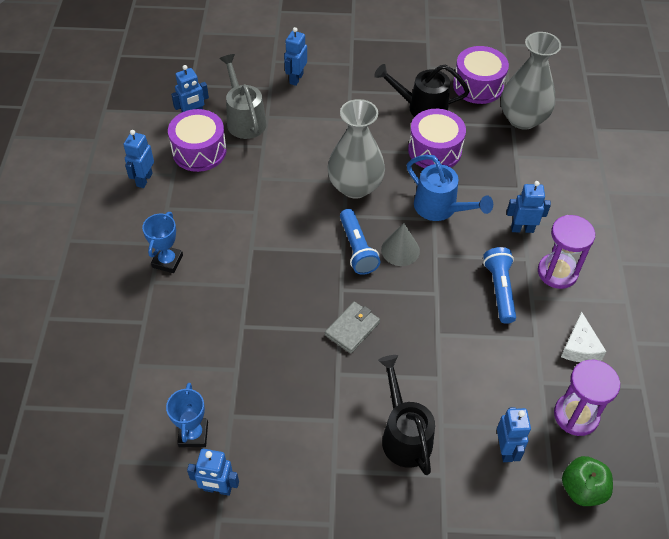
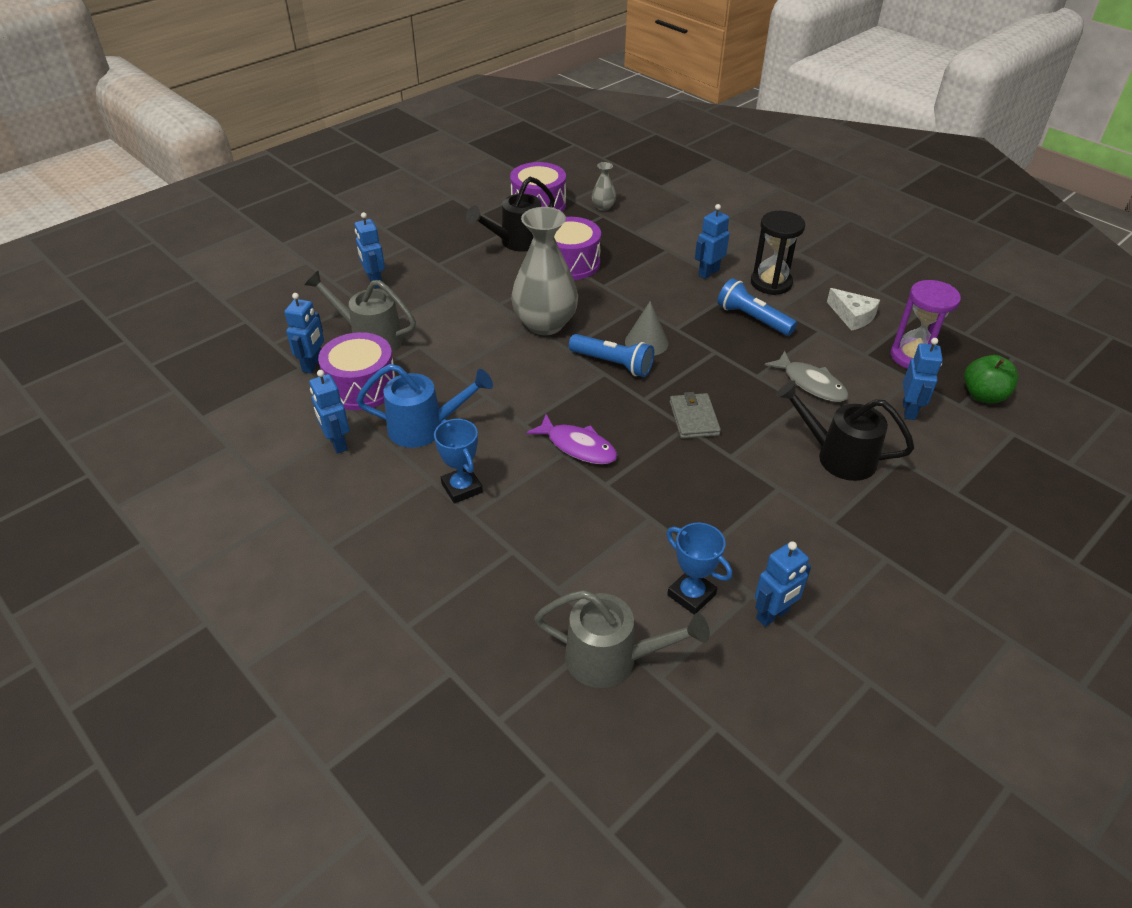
camera: 45 degrees left, 10 degrees down
blue watering can [407,154,493,221] -> blue watering can moved to [356,364,493,448]
blue robot [497,407,531,462] -> blue robot turned 60 degrees clockwise [903,338,943,420]
grey vase [501,32,561,130] -> grey vase [592,162,616,211], size x0.44
purple hourglass [538,215,595,289] -> black hourglass [751,211,805,295]
none -> purple fish [526,414,618,464]
none -> grey watering can [534,590,710,688]
none -> grey fish [764,351,849,402]

